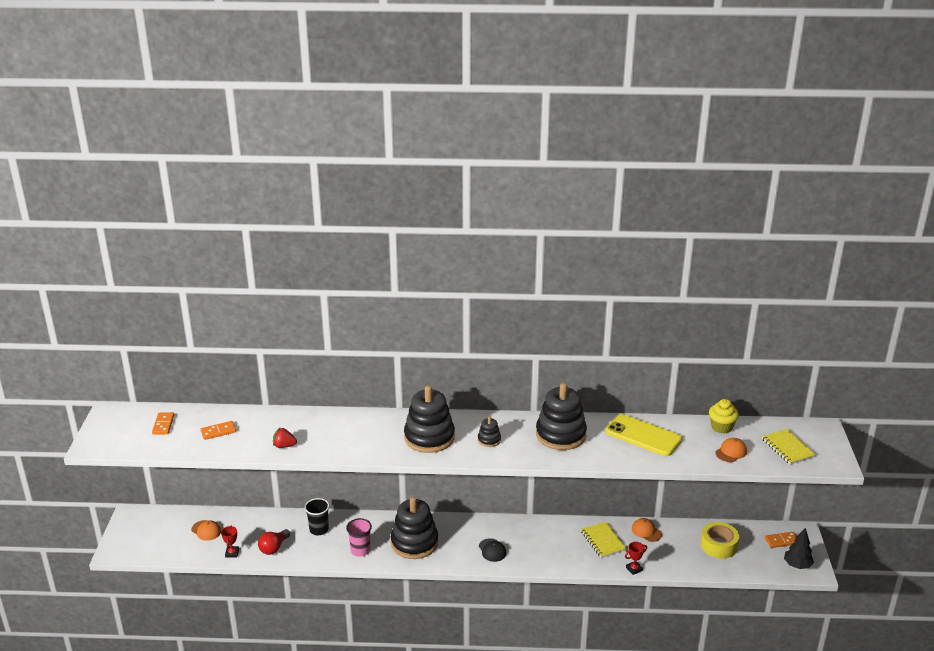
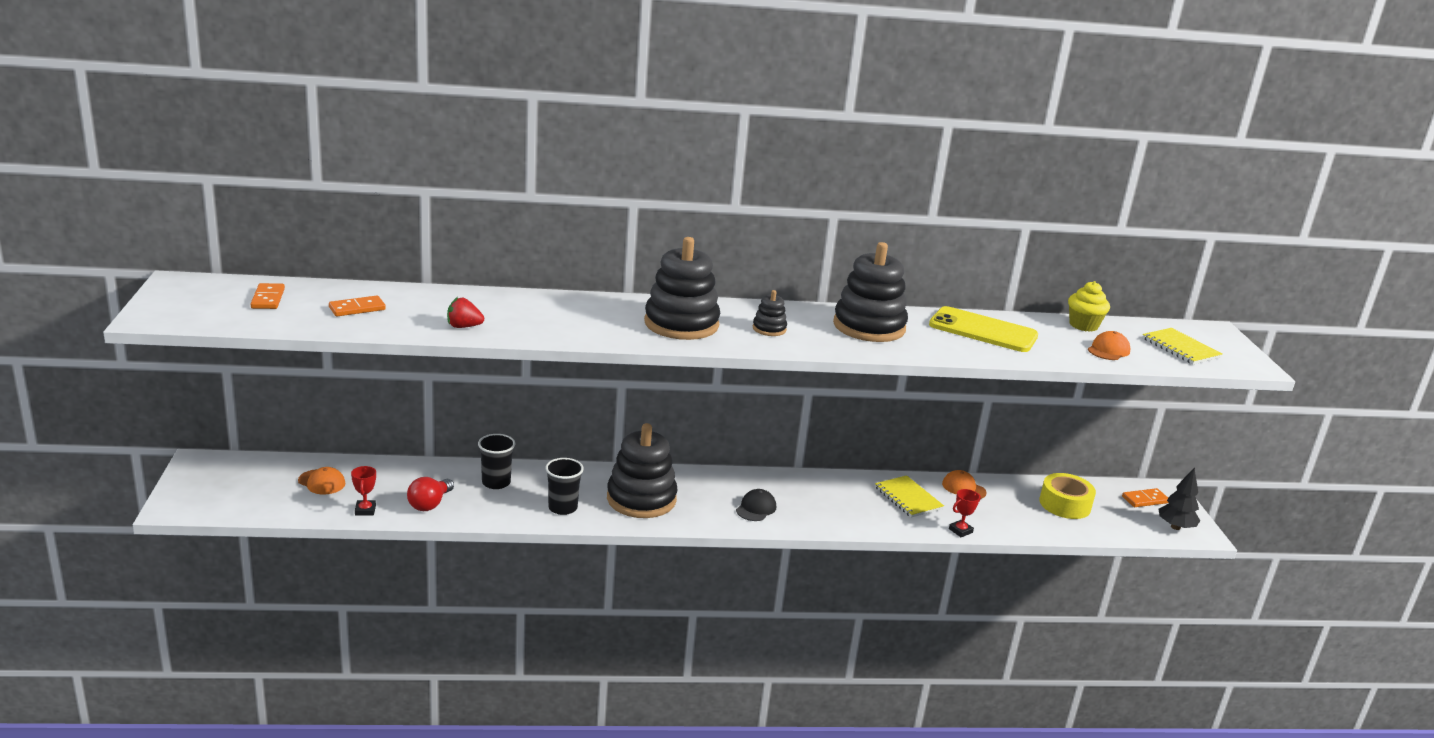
camera: 10 degrees left, 5 degrees down
pink cup [346,518,372,557] -> black cup [545,458,584,515]
black cap [479,538,507,562] -> black cap turned 120 degrees counterclockwise [736,489,776,521]

